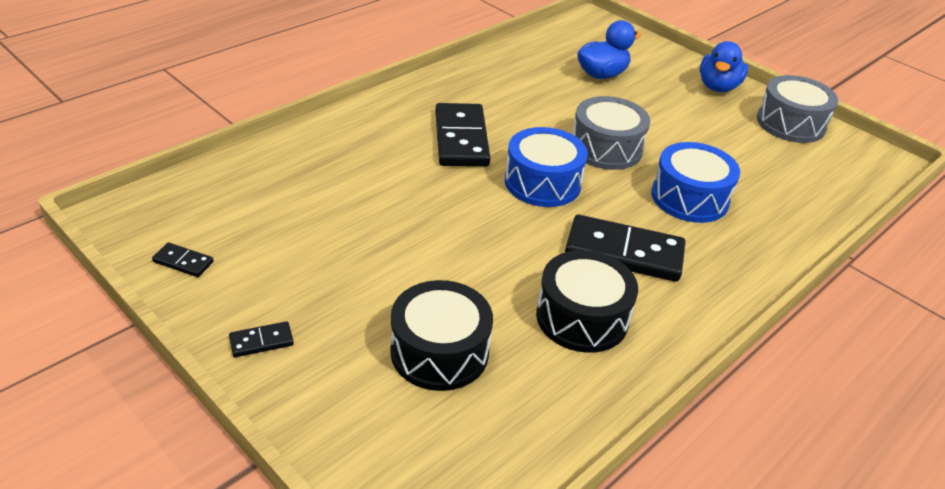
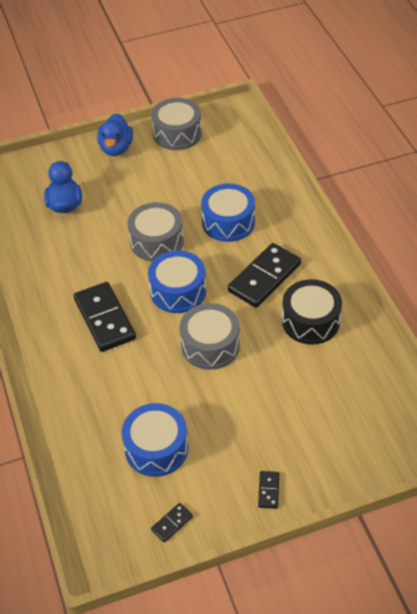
camera: 60 degrees left, 10 degrees up
black drum [391,280,493,391] -> none
black domino [435,103,490,167] -> black domino turned 45 degrees clockwise [74,282,136,352]
blue duck [700,41,749,92] -> blue duck turned 45 degrees clockwise [97,113,133,156]
none -> blue drum [122,403,188,477]
none -> grey drum [180,303,240,370]

